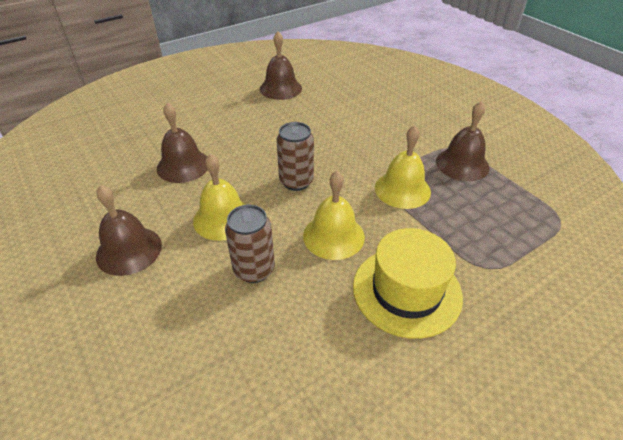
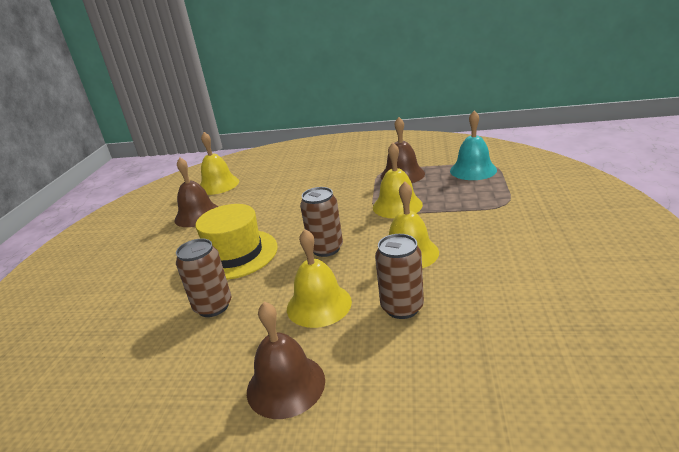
camera: 45 degrees left, 15 degrees down
brown bell [157,102,208,183] -> brown can [176,239,231,317]
yellow hat [353,228,463,339] -> yellow hat moved to [196,204,278,280]
none -> yellow bell [200,132,239,195]
none -> turquoise bell [450,110,497,180]

